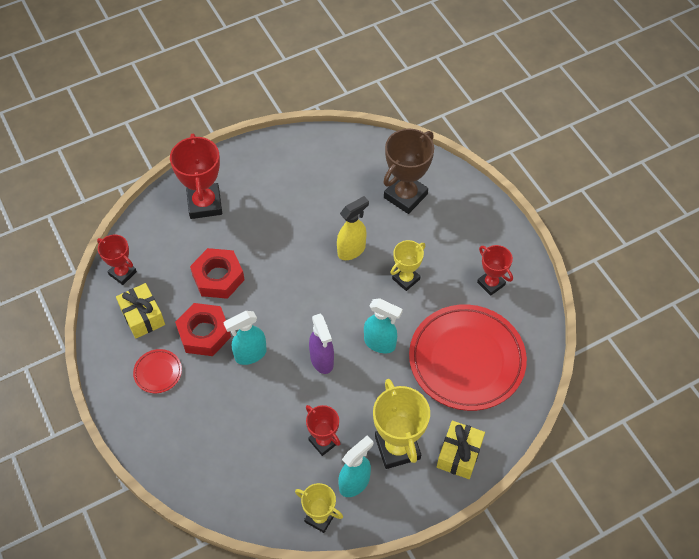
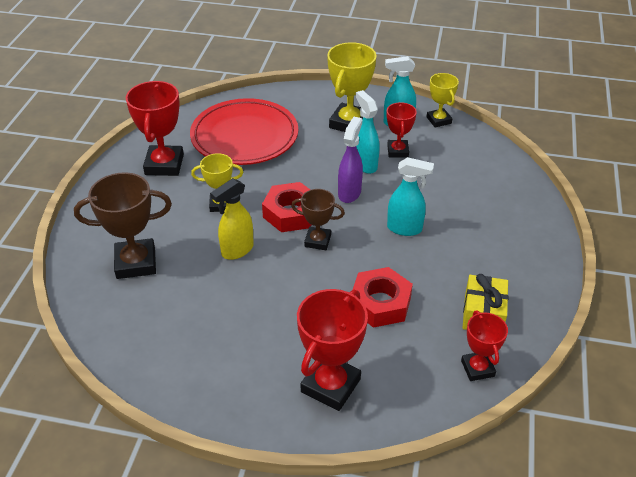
camera: 140 degrees left, 15 degrees down
red plate [133,349,182,393] -> none
red nut [175,303,231,356] -> red nut moved to [262,182,312,232]
yellow spray bottle [337,196,369,260] -> yellow spray bottle turned 45 degrees counterclockwise [211,178,254,260]
turquoise spray bottle [364,298,403,353] -> turquoise spray bottle moved to [356,90,380,174]
yellow gift [437,421,485,479] -> none
red trophy [477,245,513,296] -> red trophy [126,81,184,176], size x1.66
none -> brown trophy [291,189,345,250]

